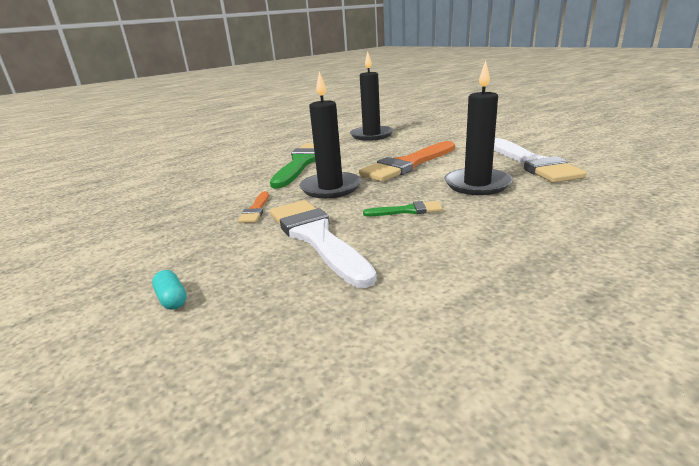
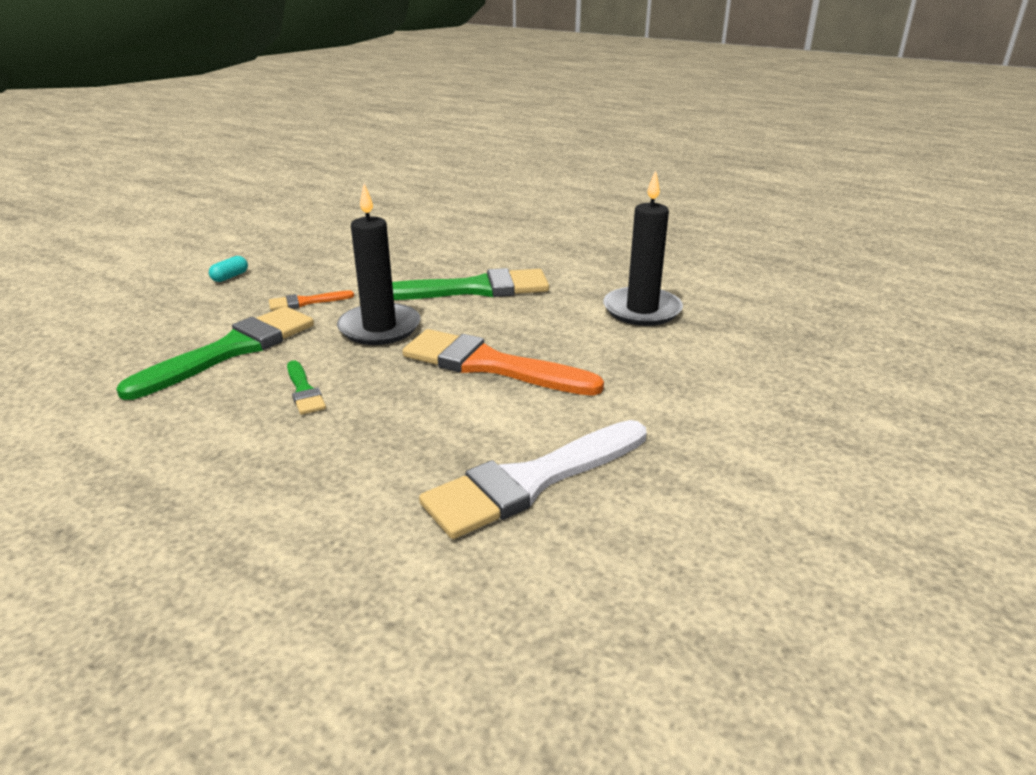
camera: 65 degrees right, 5 degrees up
turquoise capsule [152,270,187,309] -> turquoise capsule moved to [209,256,248,282]
white brush [270,200,377,288] -> green brush [116,306,314,400]
black candle [444,61,513,195] -> none

